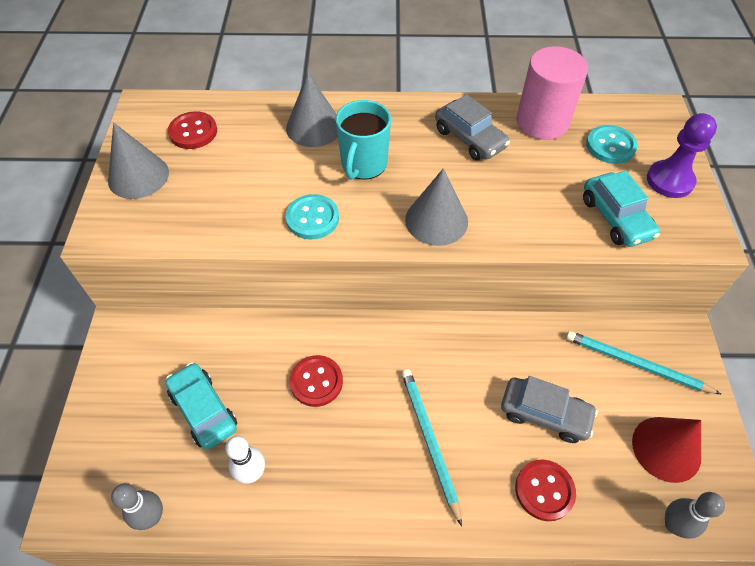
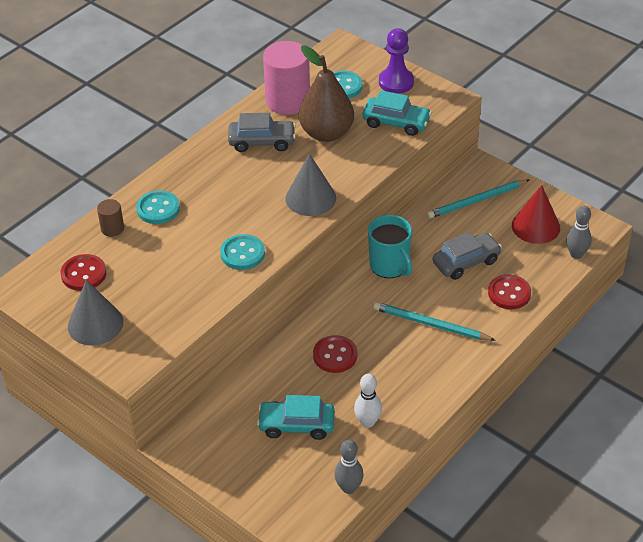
camera: 50 degrees left, 10 degrees down
grey cone [286,73,338,147] -> turquoise button [136,190,180,224]
turquoise mug [336,100,391,180] -> turquoise mug moved to [368,215,412,278]
none -> brown cylinder [97,199,124,237]
none -> brown pear [299,45,354,142]

